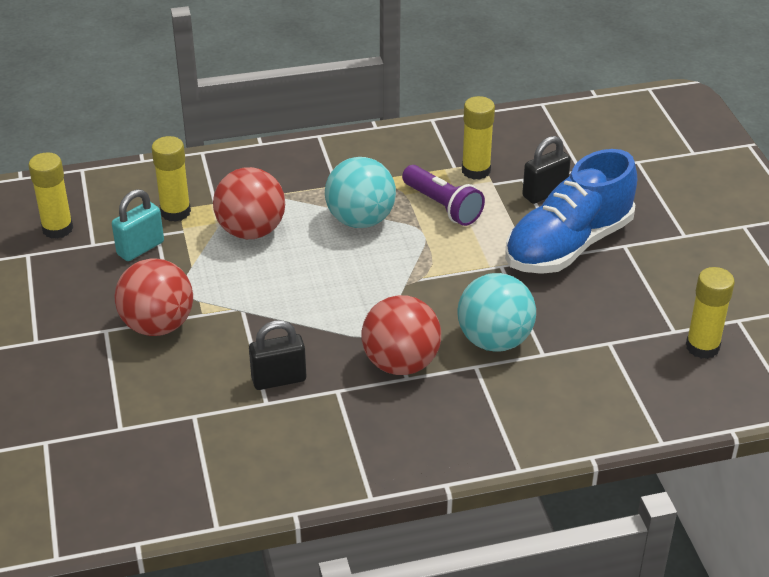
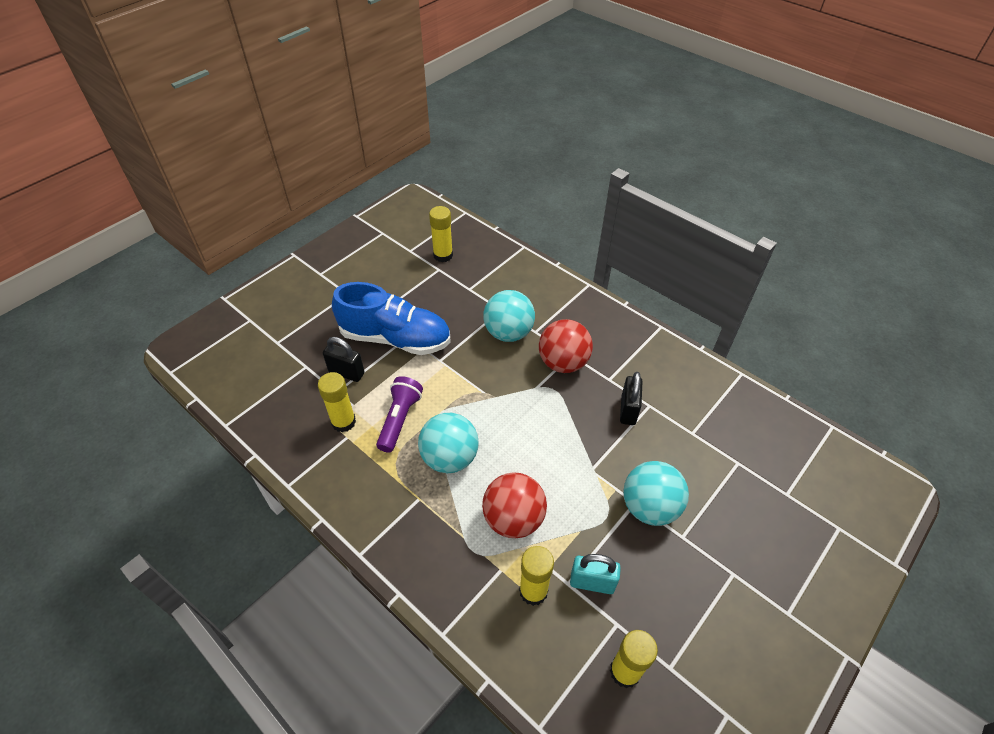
camera: 125 degrees left, 10 degrees up
red ball [115,258,193,336] -> turquoise ball [623,461,689,526]
black padlock [249,320,306,390] -> black padlock turned 60 degrees clockwise [620,372,642,425]

